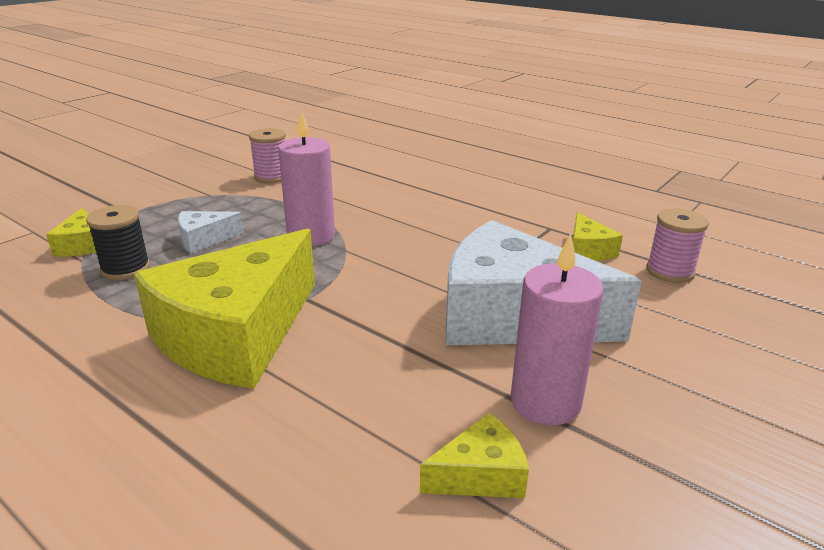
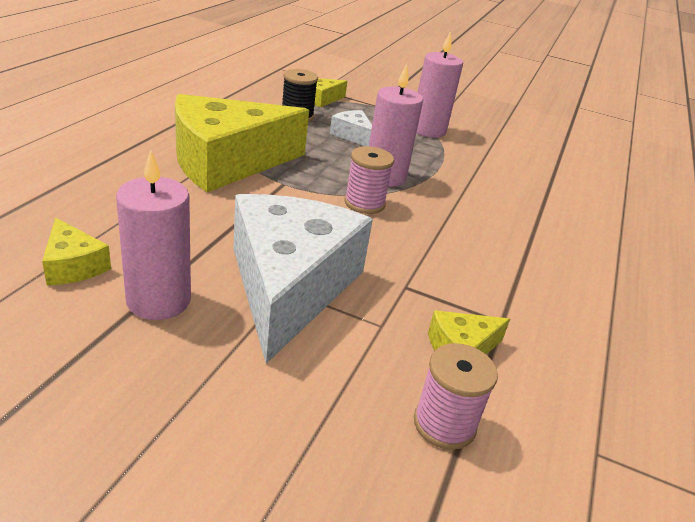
camera: 70 degrees right, 5 degrees up
yellow cheese [134,229,315,389] -> yellow cheese turned 45 degrees counterclockwise [175,94,309,192]
pink spool [249,128,286,183] -> pink spool moved to [345,146,394,214]
none -> pink candle [416,31,463,138]

